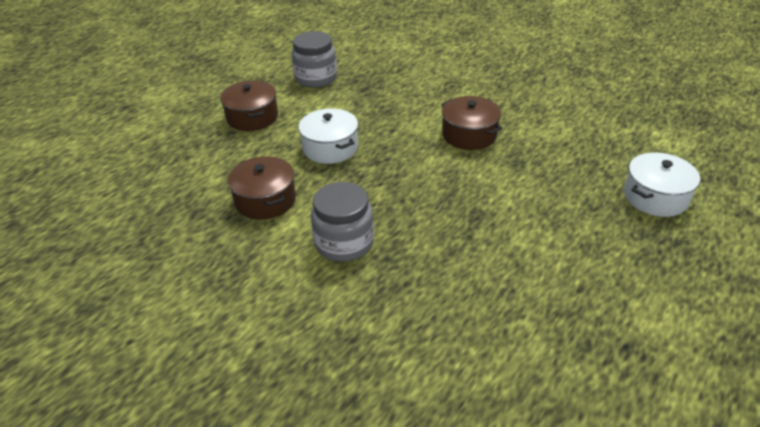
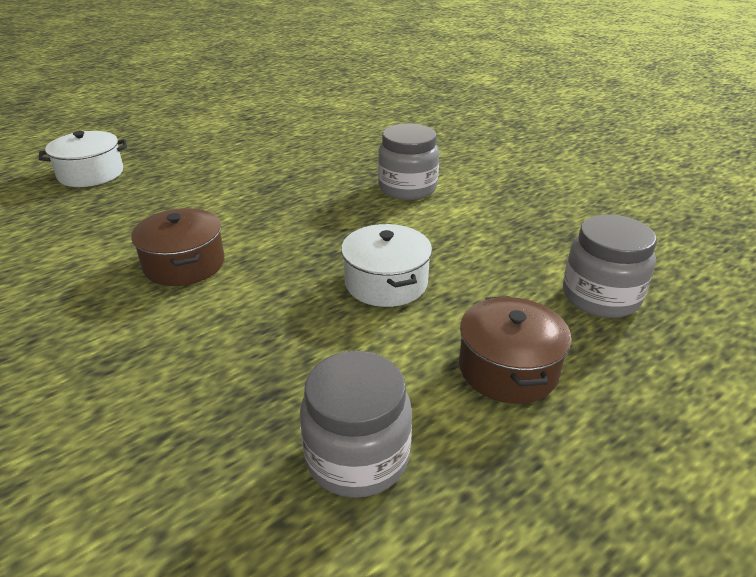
camera: 165 degrees left, 5 degrees down
brown pot [228,156,296,220] -> none
none -> grey jar [563,214,657,318]

